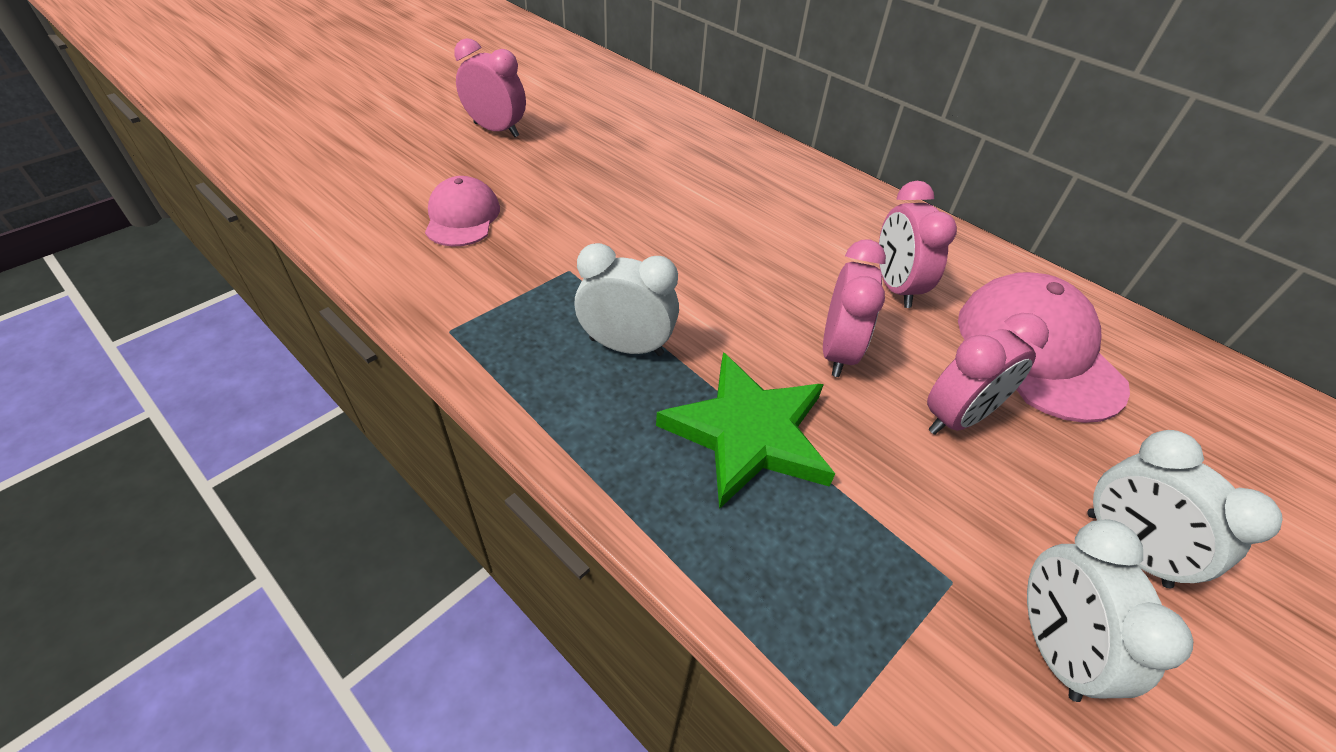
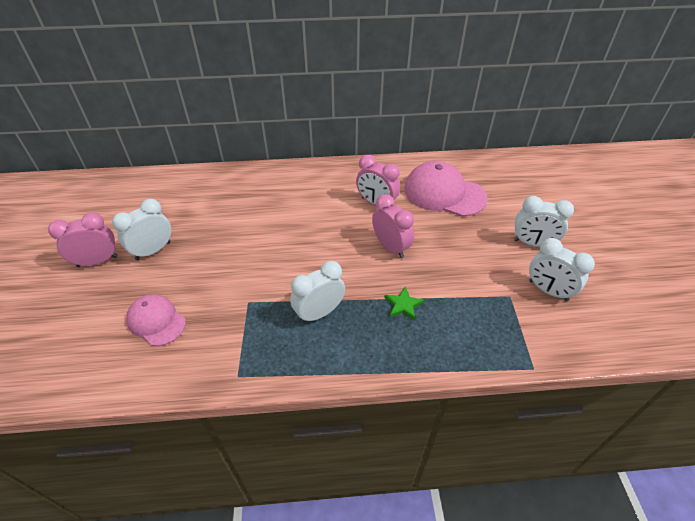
camera: 45 degrees left, 0 degrees up
green star [656,352,835,509] -> green star [384,286,424,321], size x0.45
pink clock [927,313,1049,435] -> none
none -> white clock [112,199,171,260]

